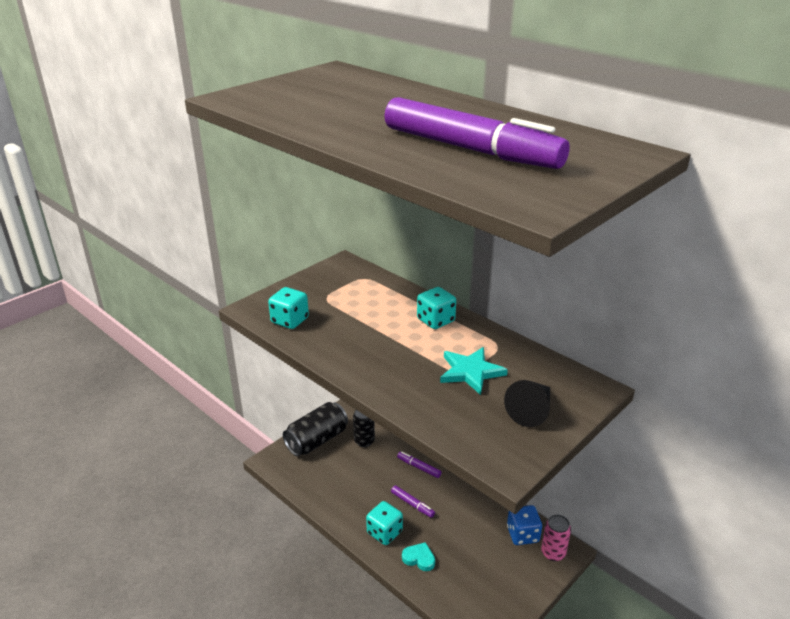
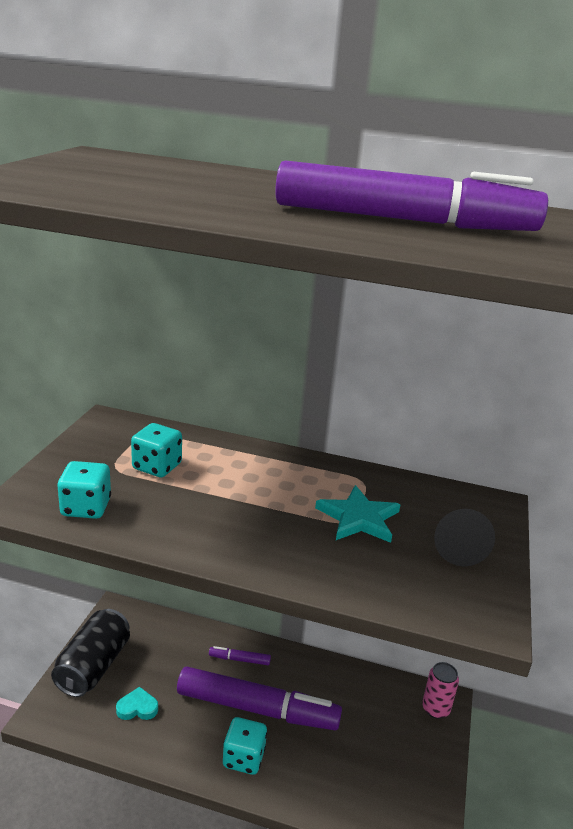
camera: 30 degrees left, 5 degrees down
black can [353,410,375,447] -> none
purple marker [391,485,435,518] -> purple marker [177,666,342,730], size x2.48
turquoise heart [402,542,435,571] -> turquoise heart moved to [116,687,158,720]
turquoise dice [417,287,456,329] -> turquoise dice moved to [131,423,182,477]
blue dice [507,505,542,545] -> none

